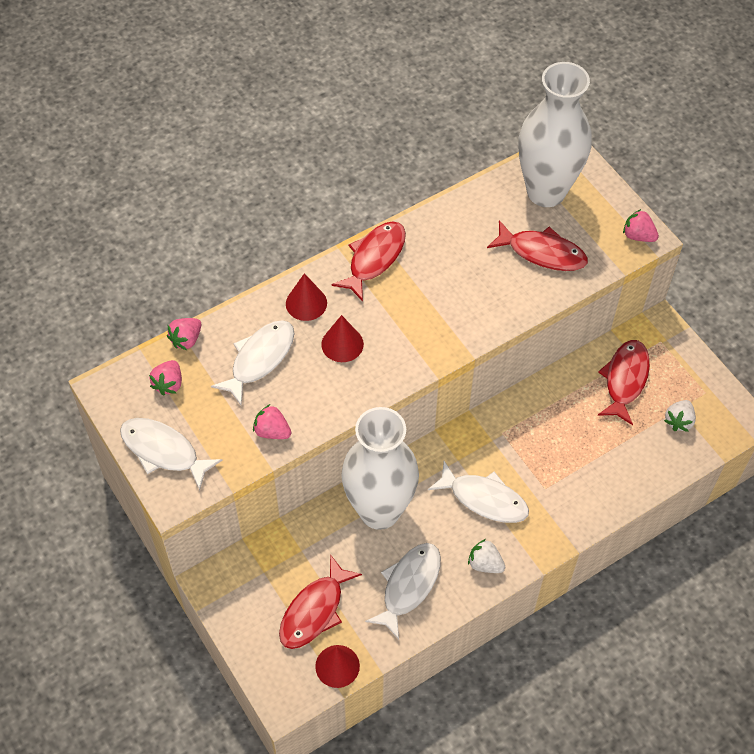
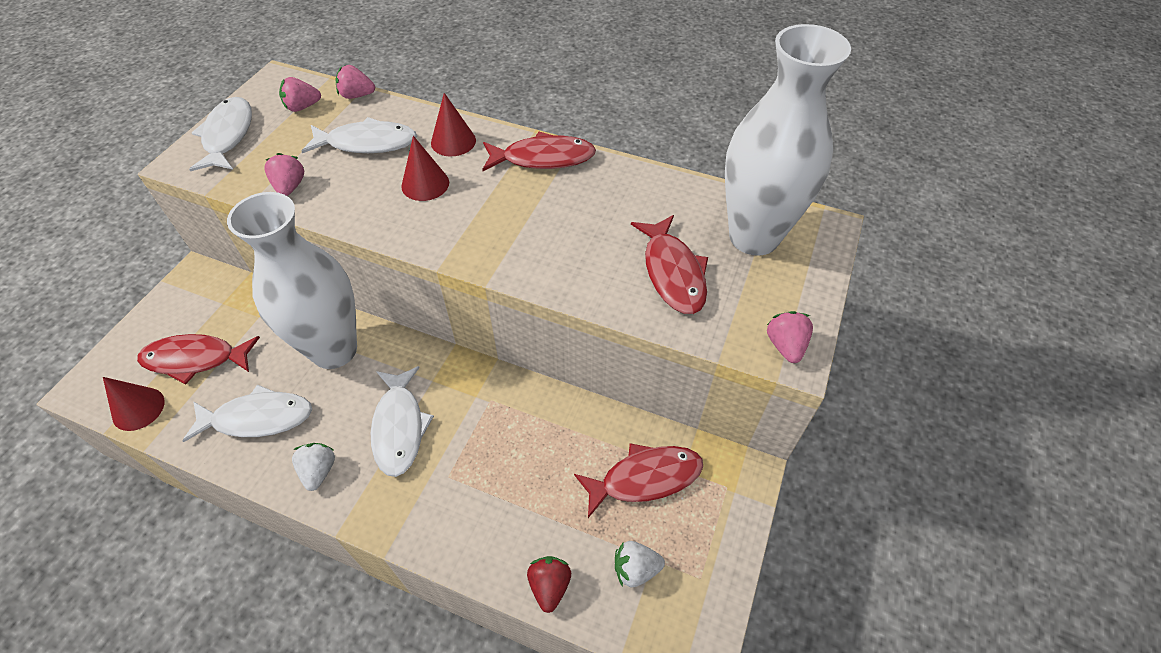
camera: 55 degrees right, 5 degrees down
none -> red strawberry [527,556,571,613]

